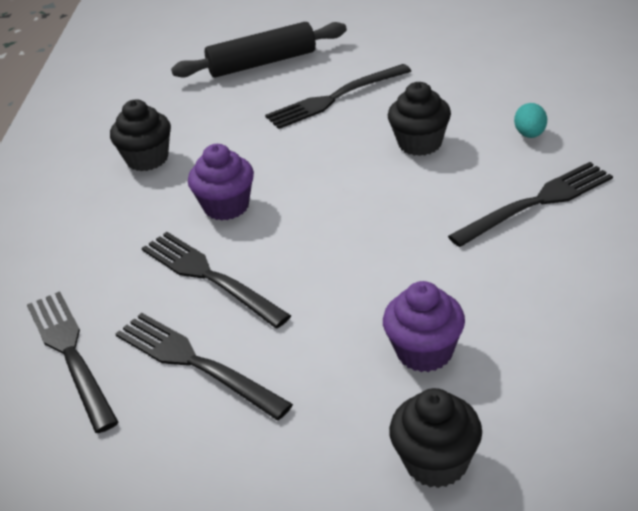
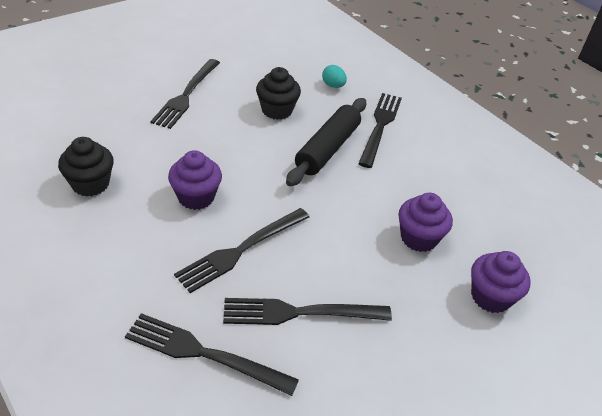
camera: 50 degrees left, 5 degrees up
black fork [142,232,291,328] -> black fork turned 45 degrees counterclockwise [174,208,309,293]
black rolling pin [171,22,347,78] -> black rolling pin moved to [286,98,366,186]
black cupcake [389,388,482,488] -> purple cupcake [471,251,531,313]

